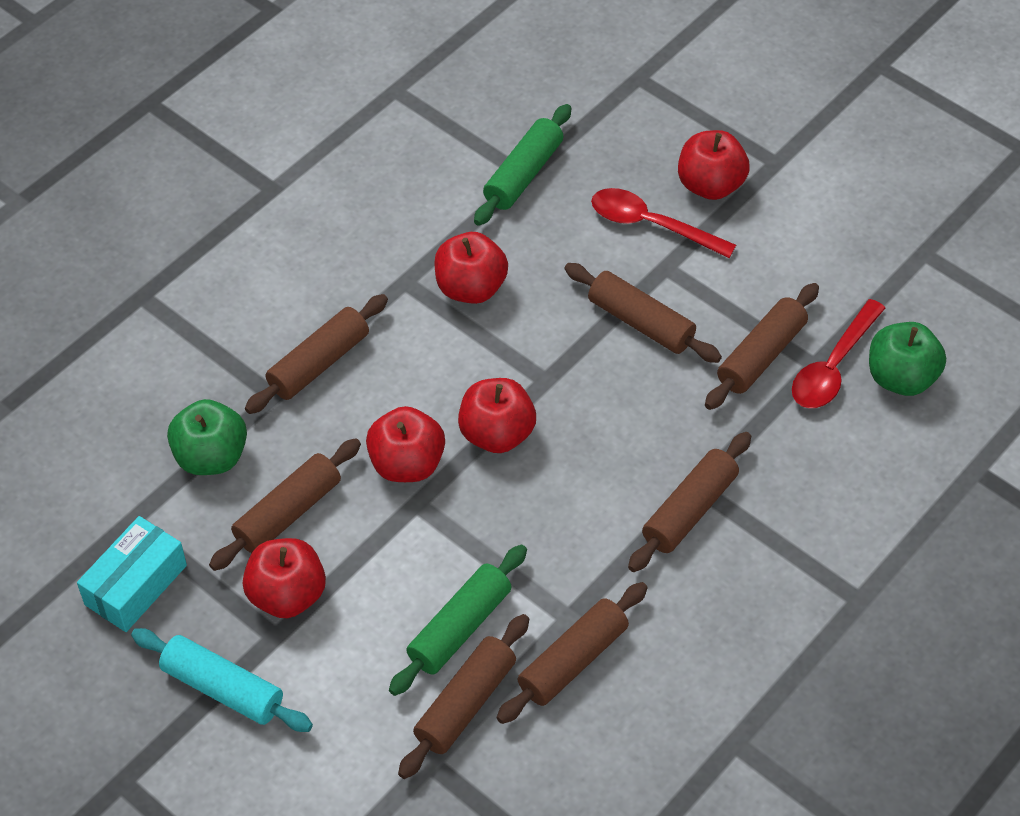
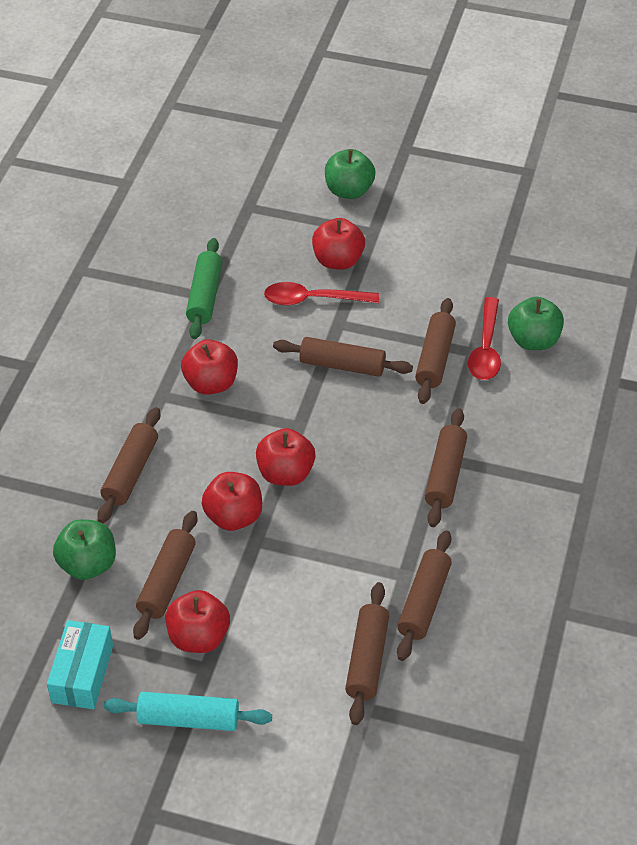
camera: 25 degrees left, 5 degrees down
green rolling pin [389,545,527,696] -> none
none -> green apple [325,149,376,199]

